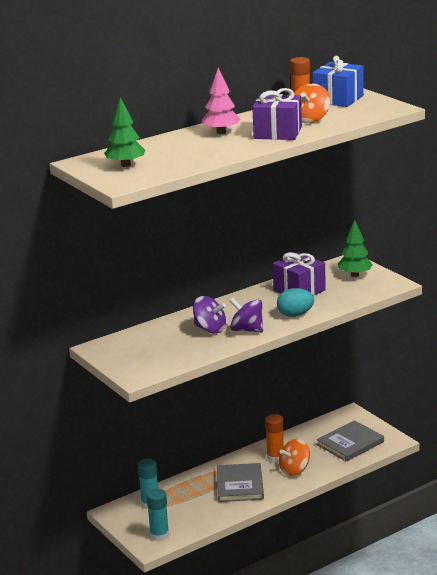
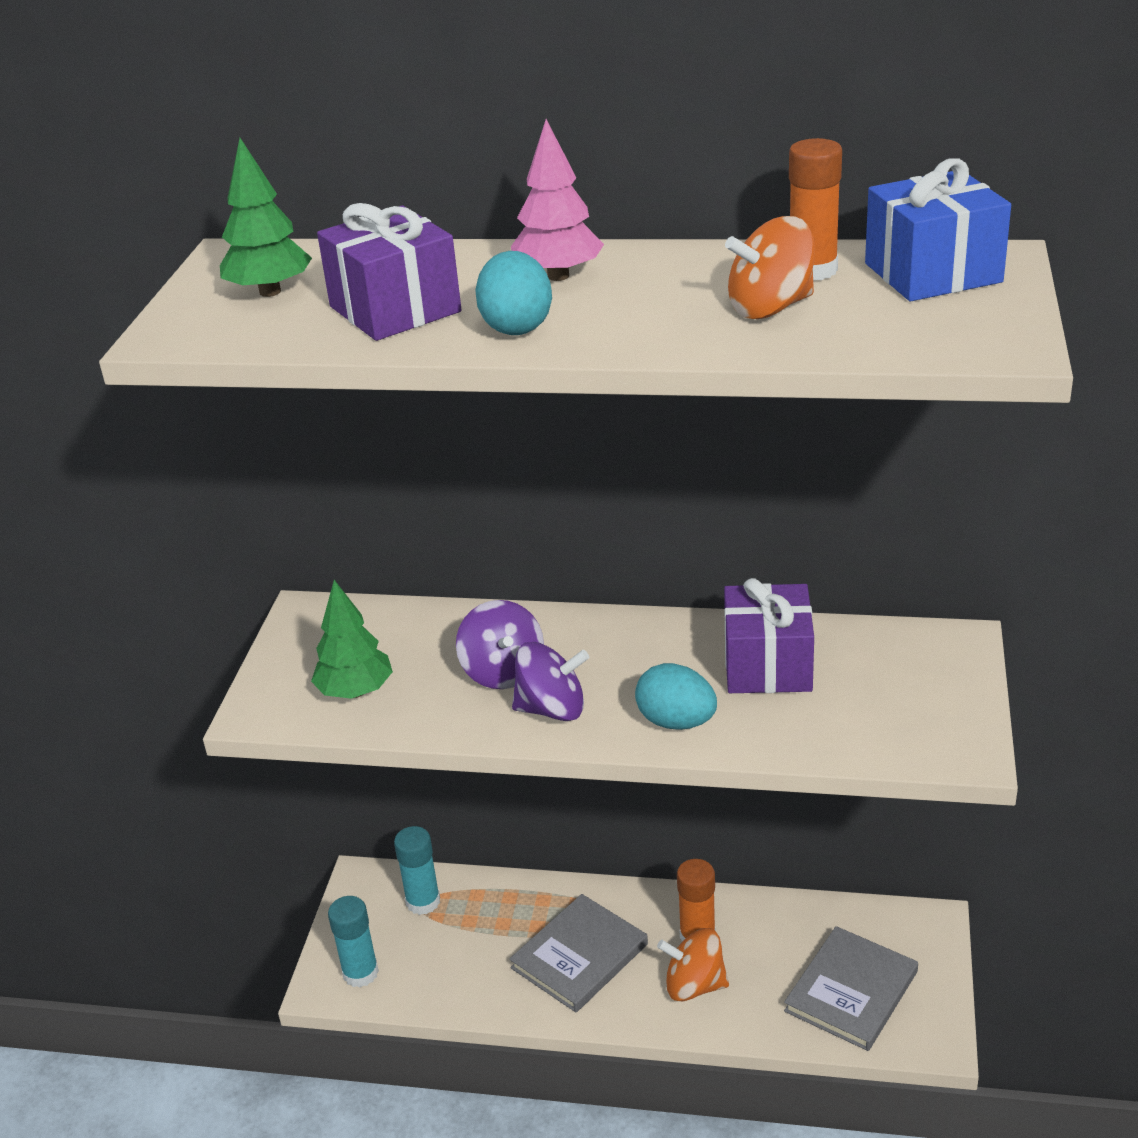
camera: 45 degrees right, 10 degrees up
purple spinning top [229,298,263,332] -> purple spinning top turned 105 degrees clockwise [512,642,589,721]
purple gift [252,88,302,140] -> purple gift moved to [317,203,462,341]
grey book [317,420,384,461] -> grey book turned 60 degrees counterclockwise [784,926,918,1051]
green tree [338,220,373,277] -> green tree moved to [311,580,393,699]
none -> turquoise egg [475,251,552,335]

